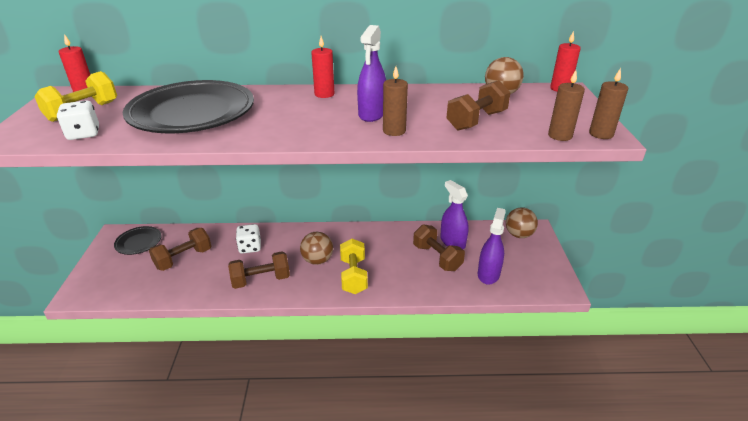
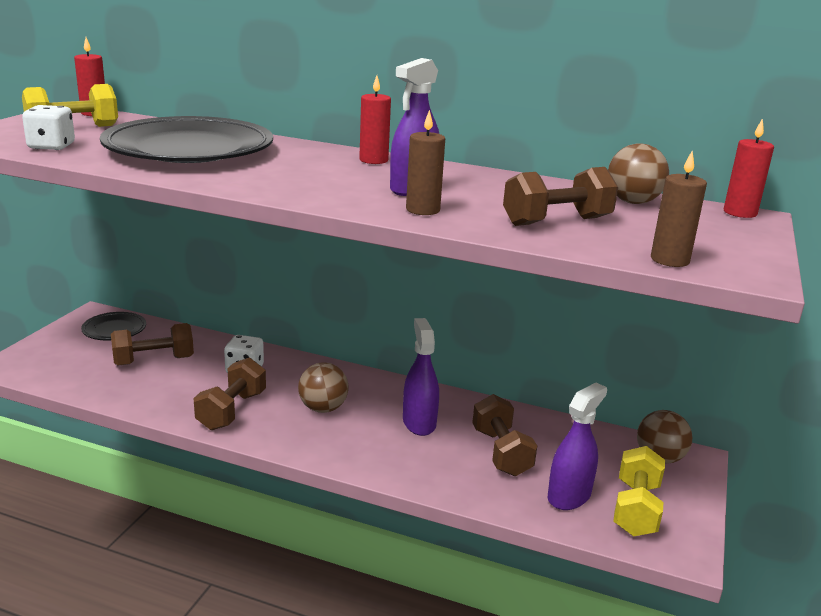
camera: 20 degrees right, 10 degrees down
brown dumbbell [228,251,290,289] -> brown dumbbell turned 75 degrees counterclockwise [194,358,266,430]
yellow dumbbell [340,239,368,294] -> yellow dumbbell moved to [613,446,665,537]
purple spray bottle [440,180,469,249] -> purple spray bottle moved to [403,318,439,436]
brown candle [589,68,628,139] -> none

